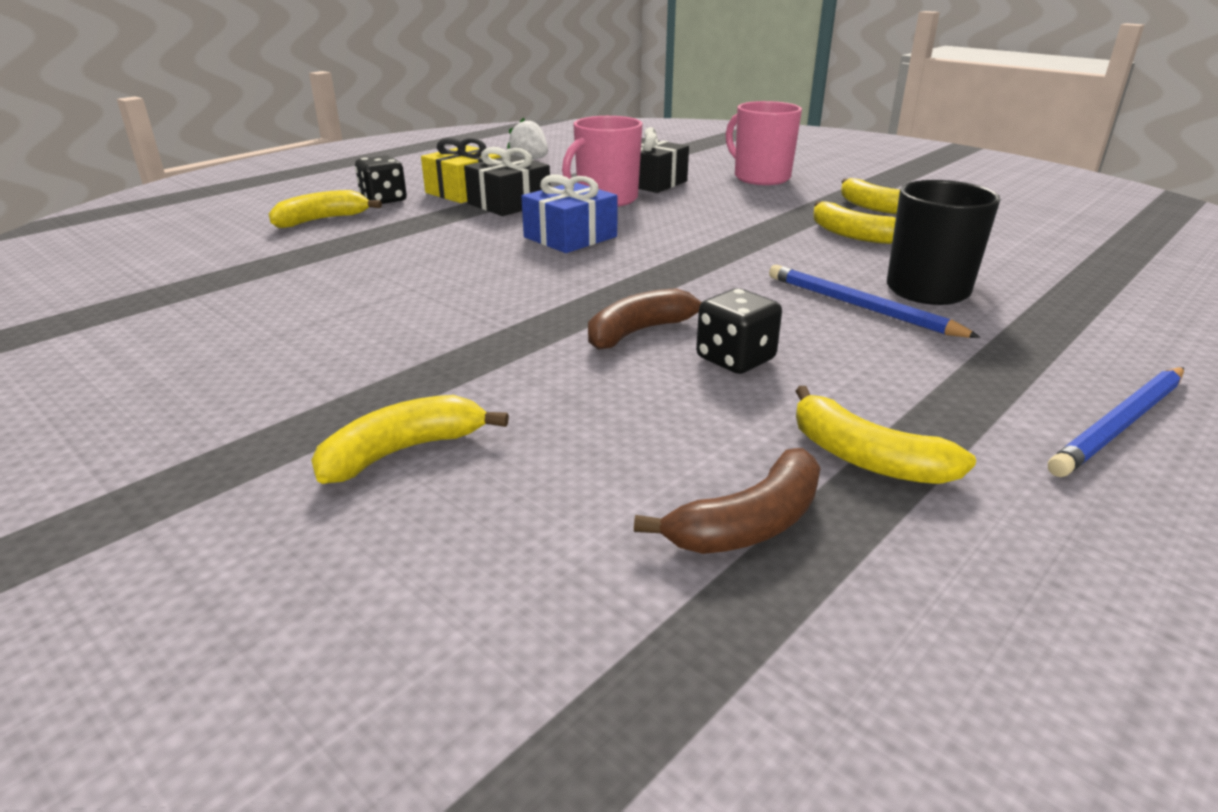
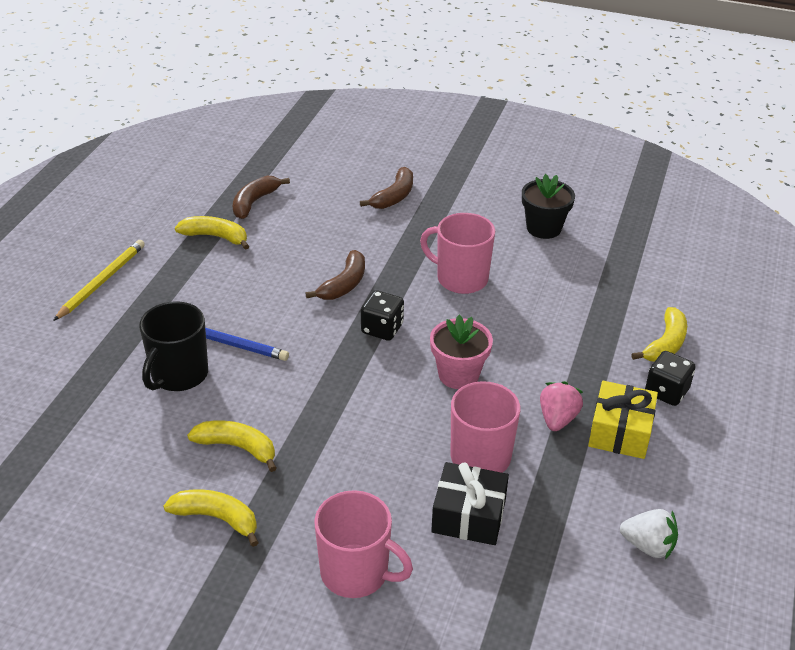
camera: 155 degrees right, 10 degrees up
yellow banana [311,395,509,484] -> brown banana [360,167,413,209]
black gift [464,147,550,216] -> pink strawberry [540,381,583,431]
blue gift [521,174,618,253] -> pink flower pot [430,315,493,389]
black dice [696,288,782,374] -> black dice moved to [361,290,404,341]
blue pencil [1048,367,1184,477] -> yellow pencil [53,240,145,321]
none -> pink mug [420,213,495,294]
none -> black flower pot [522,174,575,239]

